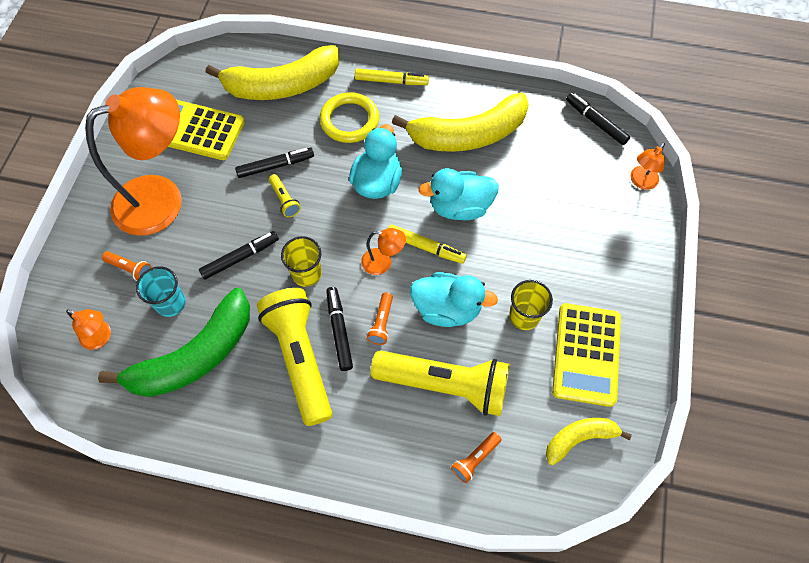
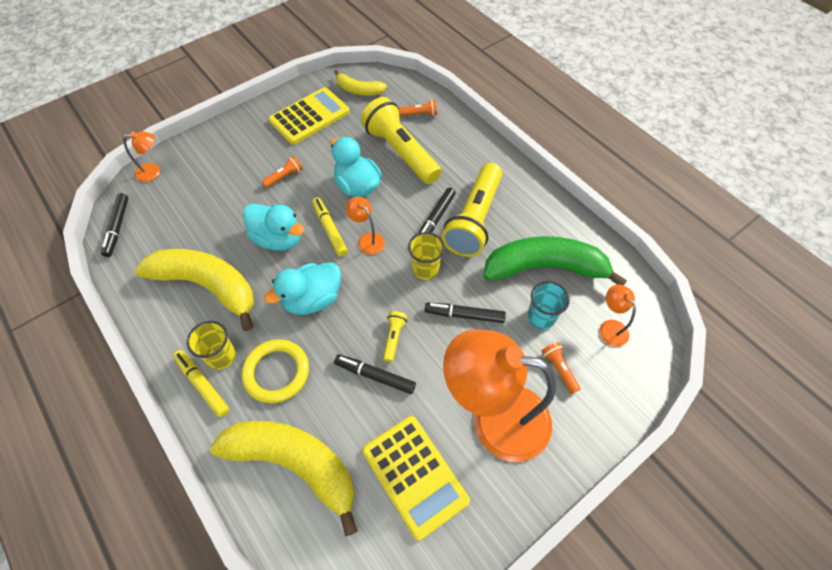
camera: 140 degrees left, 5 degrees down
orange flashlight [367,292,393,345] -> orange flashlight moved to [262,156,303,188]
yellow cup [509,280,553,330] -> yellow cup moved to [186,321,236,370]

